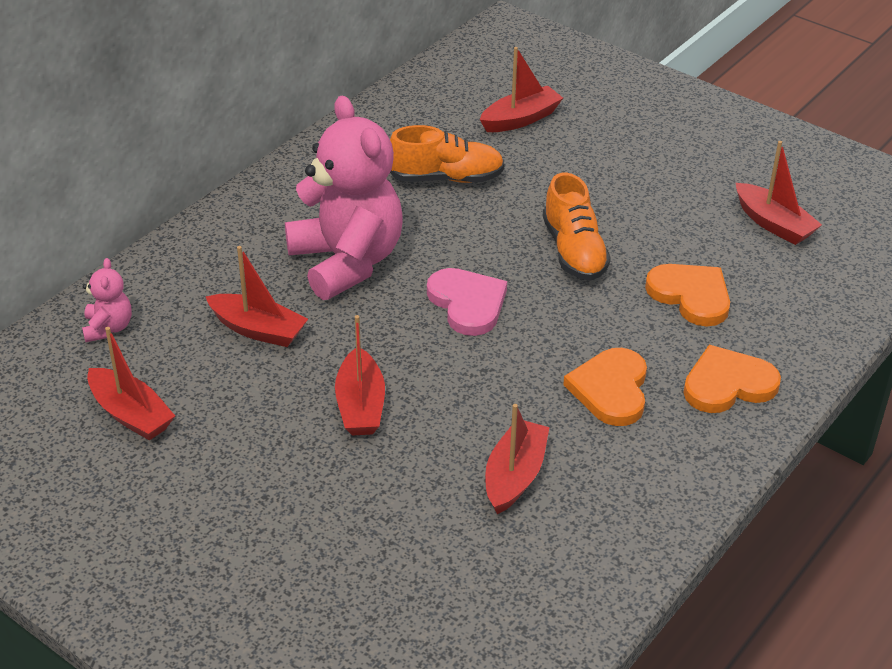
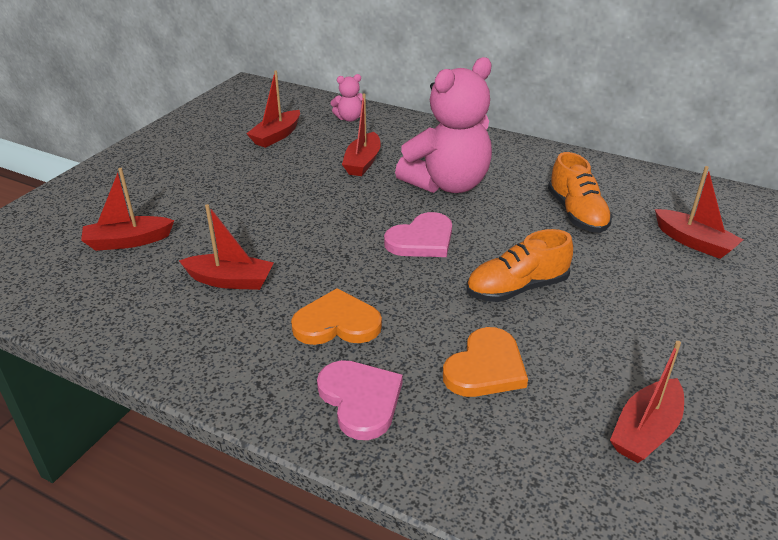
camera: 80 degrees right, 5 degrees down
red boat [335,315,385,436] -> red boat moved to [81,168,174,251]
orange heart [683,345,781,413] -> pink heart [317,360,403,440]

